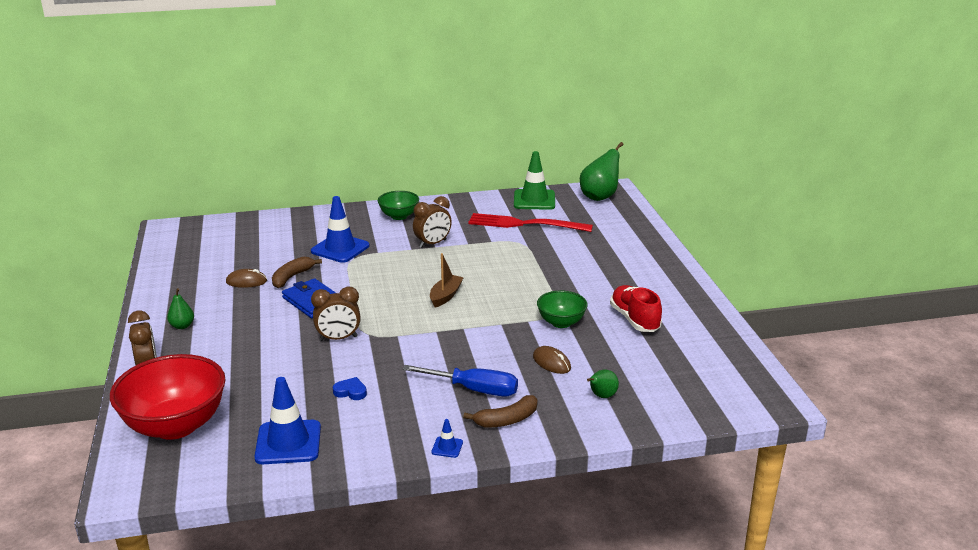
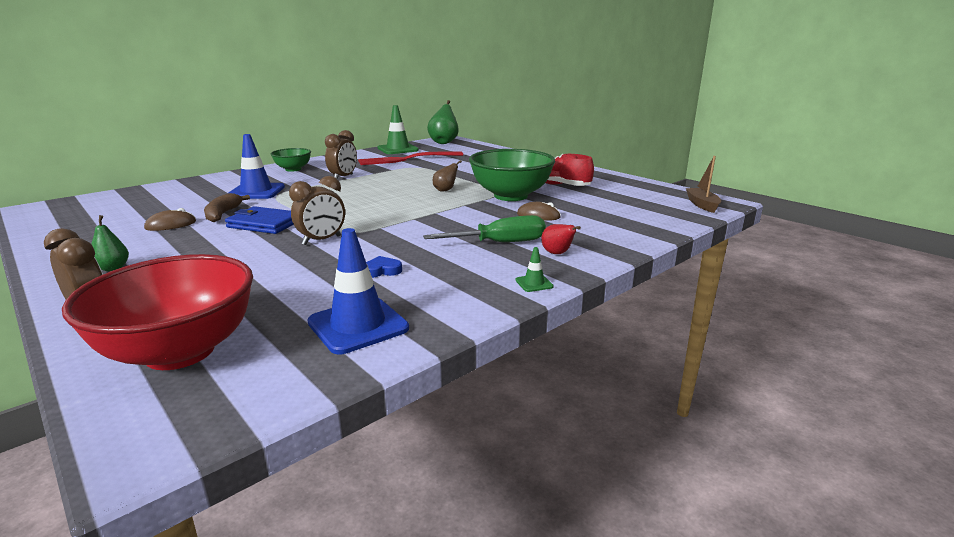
camera: 30 degrees left, 5 degrees down
blue screwdriver [403,365,518,397] -> green screwdriver [423,215,546,242]
brown boat [430,253,464,308] -> brown boat moved to [686,156,721,213]
blue traffic cone [431,419,463,458] -> green traffic cone [516,247,554,292]
brown banana [463,395,538,427] -> red pear [541,224,581,254]
green bowl [537,290,588,328] -> green bowl [469,149,555,201], size x1.86
green pear [587,369,619,398] -> none
none -> brown pear [433,160,462,192]

